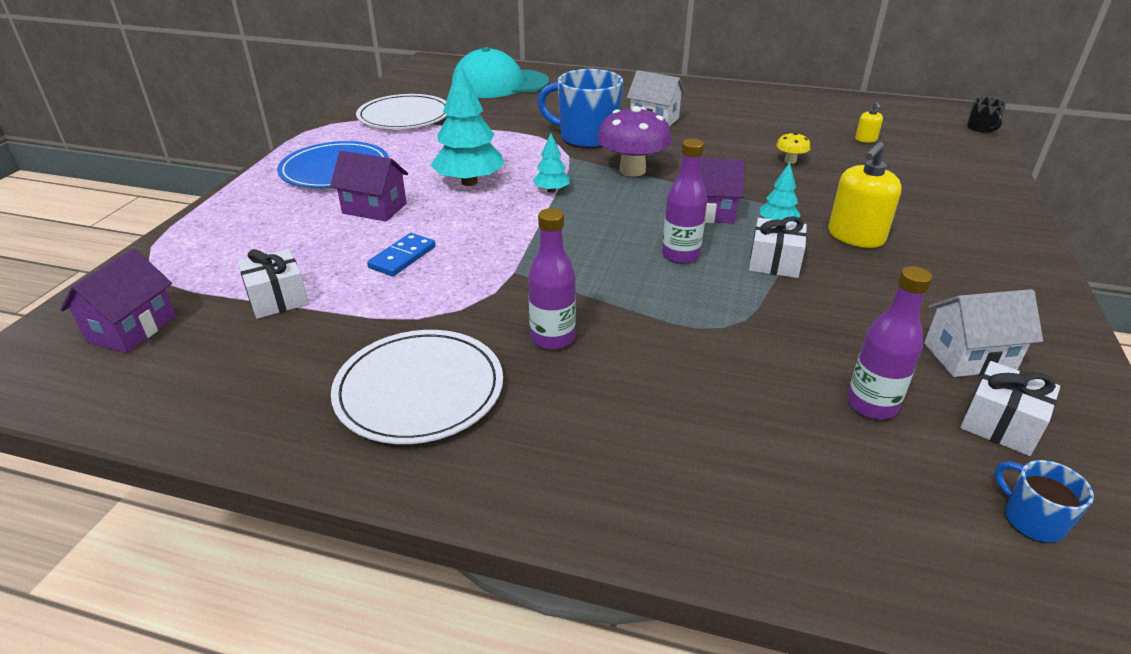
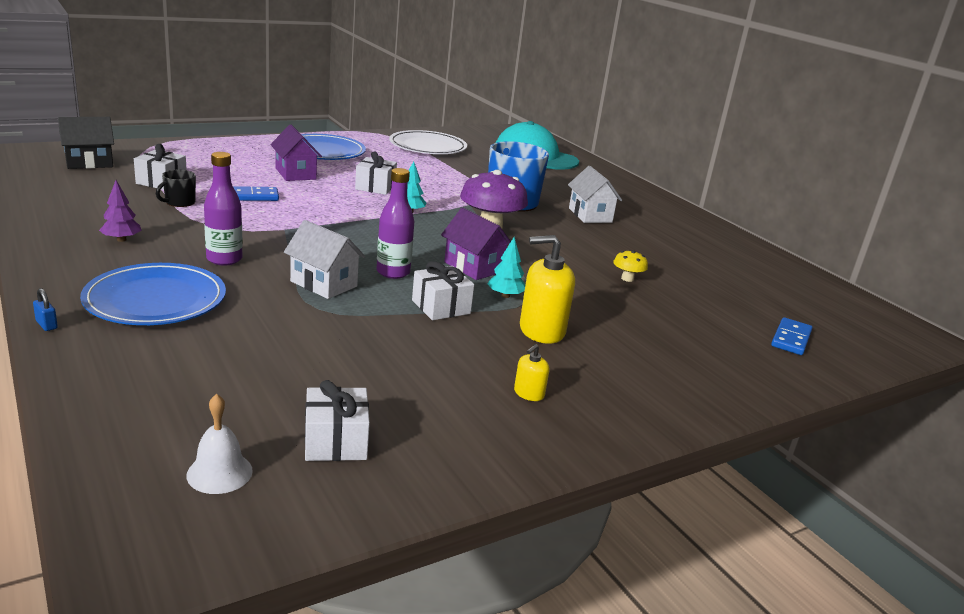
camera: 40 degrees right, 10 degrees down
purple house [60,248,176,353] -> black house [58,117,114,169]
white plate [331,330,503,444] -> purple tree [99,180,142,242]
turquoise tree [430,62,504,186] -> white gift [355,151,397,195]
purple bottle [847,266,932,419] -> none
yellow soap dispenser [855,102,883,143] -> yellow soap dispenser moved to [514,344,550,401]
white house [924,289,1043,377] -> white house moved to [284,220,365,299]
black mug [967,97,1006,133] -> black mug moved to [156,170,196,207]
blue mug [994,460,1094,543] -> white bell [186,394,253,494]
none -> blue padlock [33,288,58,331]
none -> blue plate [80,263,226,325]
none -> blue domino [771,317,813,355]

